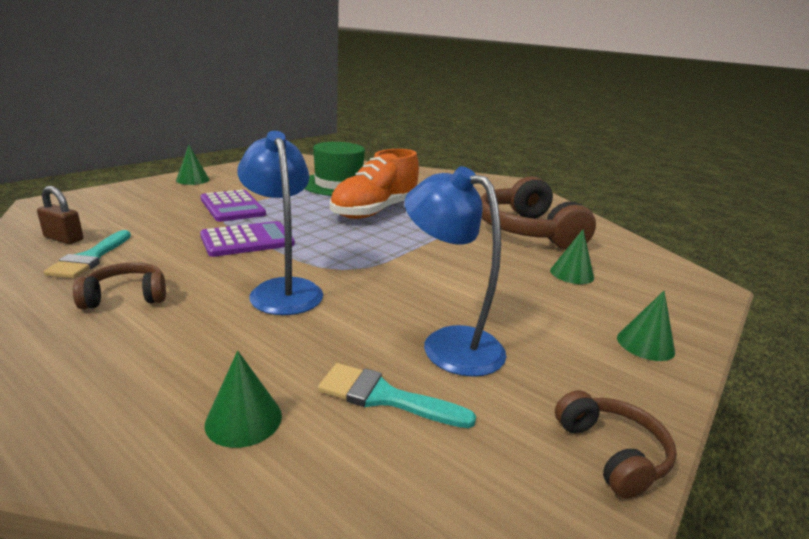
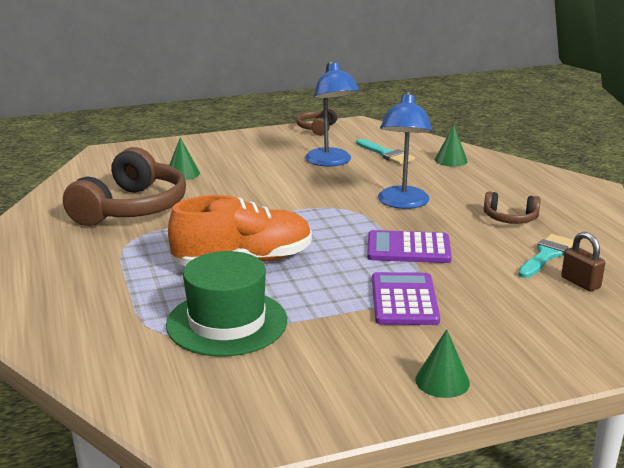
camera: 145 degrees left, 0 degrees up
green cone [617,291,675,361] -> none

